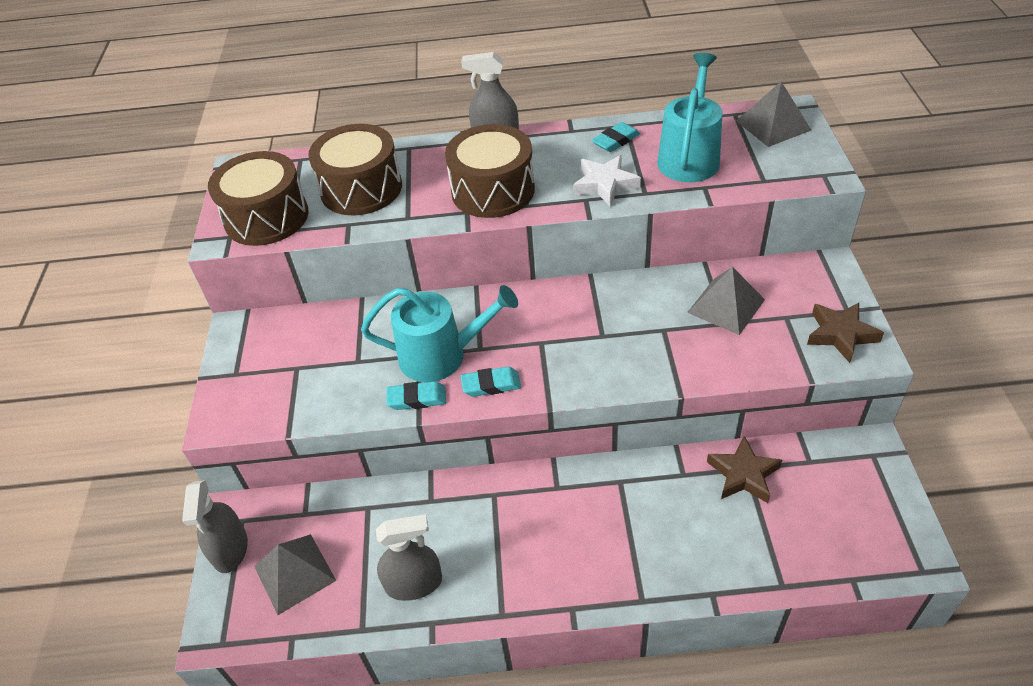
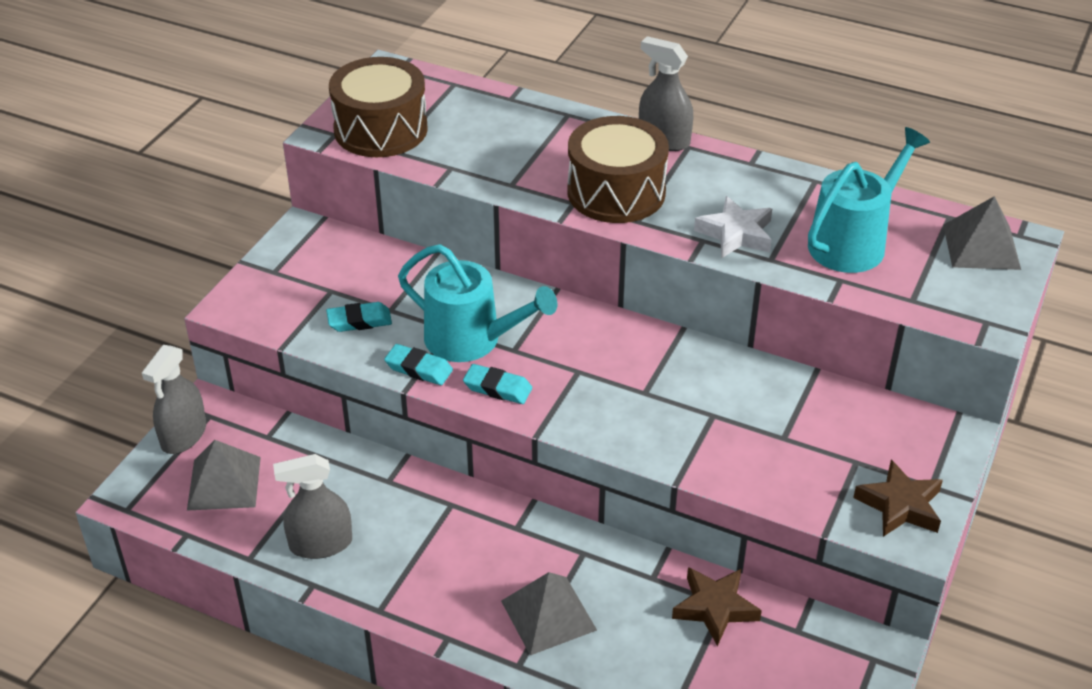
camera: 25 degrees right, 5 degrees down
brown drum [308,124,402,215] -> none
grey spray bottle [376,514,442,601] -> grey spray bottle turned 150 degrees clockwise [273,454,352,559]
turquoise eraser [592,122,640,152] -> turquoise eraser moved to [326,302,392,332]
grey pyramid [687,267,765,335] -> grey pyramid moved to [501,572,597,655]

